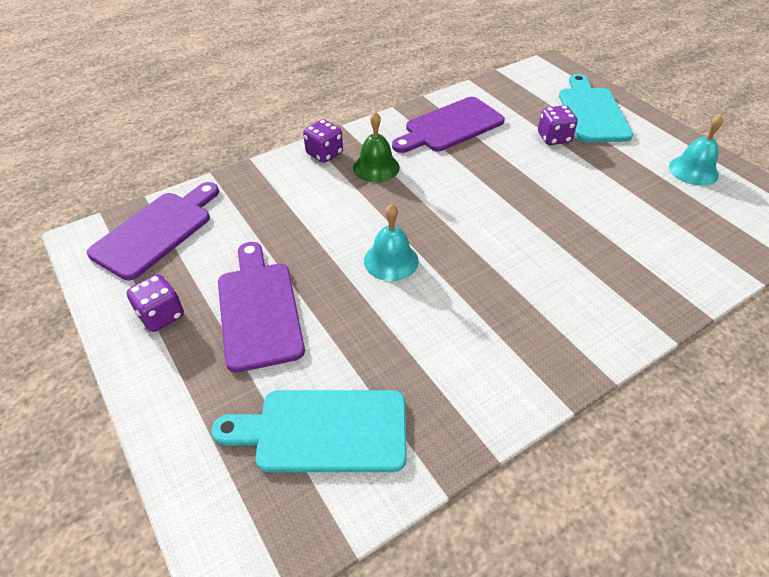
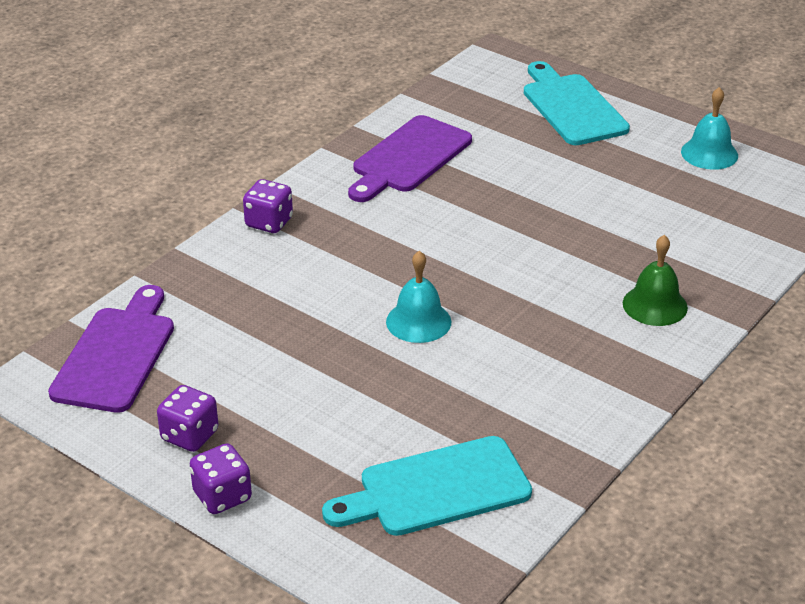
camera: 20 degrees left, 10 degrees down
purple cutting board [218,242,305,373] -> none
green bell [353,112,400,182] -> green bell moved to [623,235,688,326]
purple dice [538,105,578,145] -> purple dice moved to [190,443,252,514]

